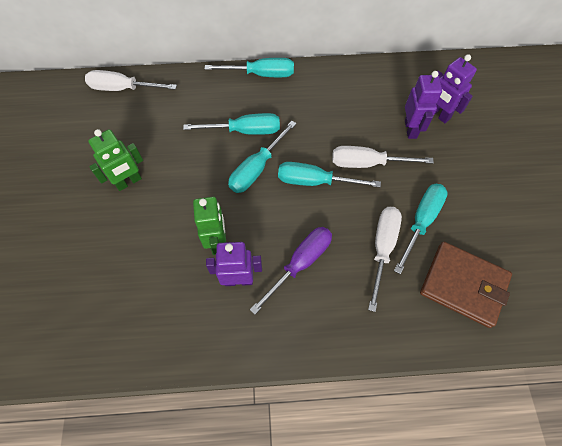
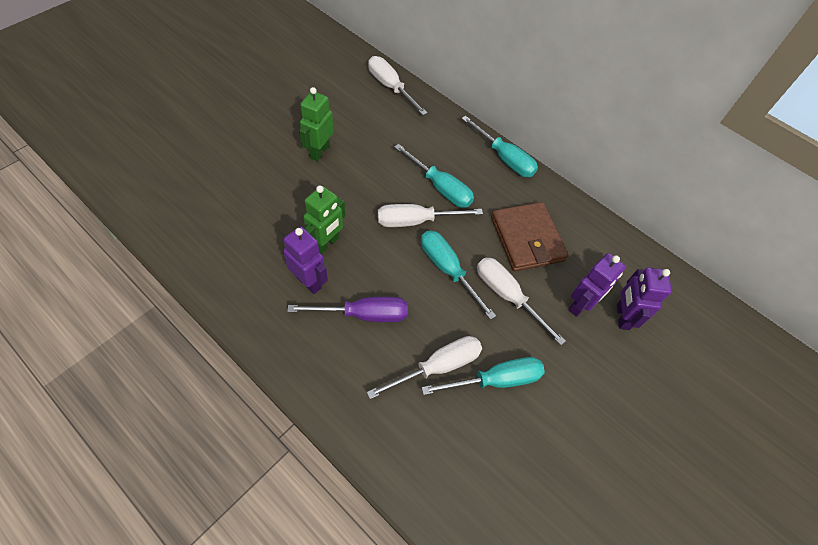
camera: 40 degrees right, 5 degrees down
green robot [88,129,143,191] -> green robot turned 105 degrees clockwise [299,87,334,161]
turquoise screwdriver [228,121,297,193] -> white screwdriver [378,204,483,227]
brown wallet [420,242,512,328] -> brown wallet moved to [491,202,569,271]

